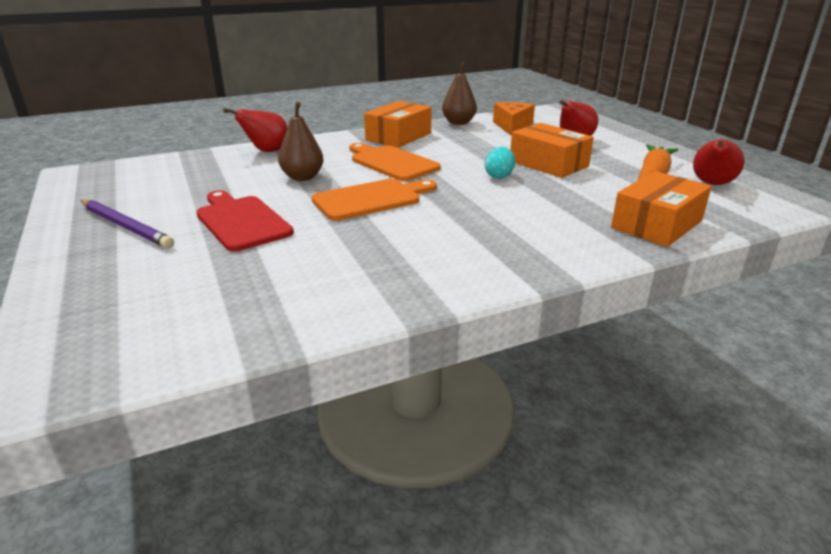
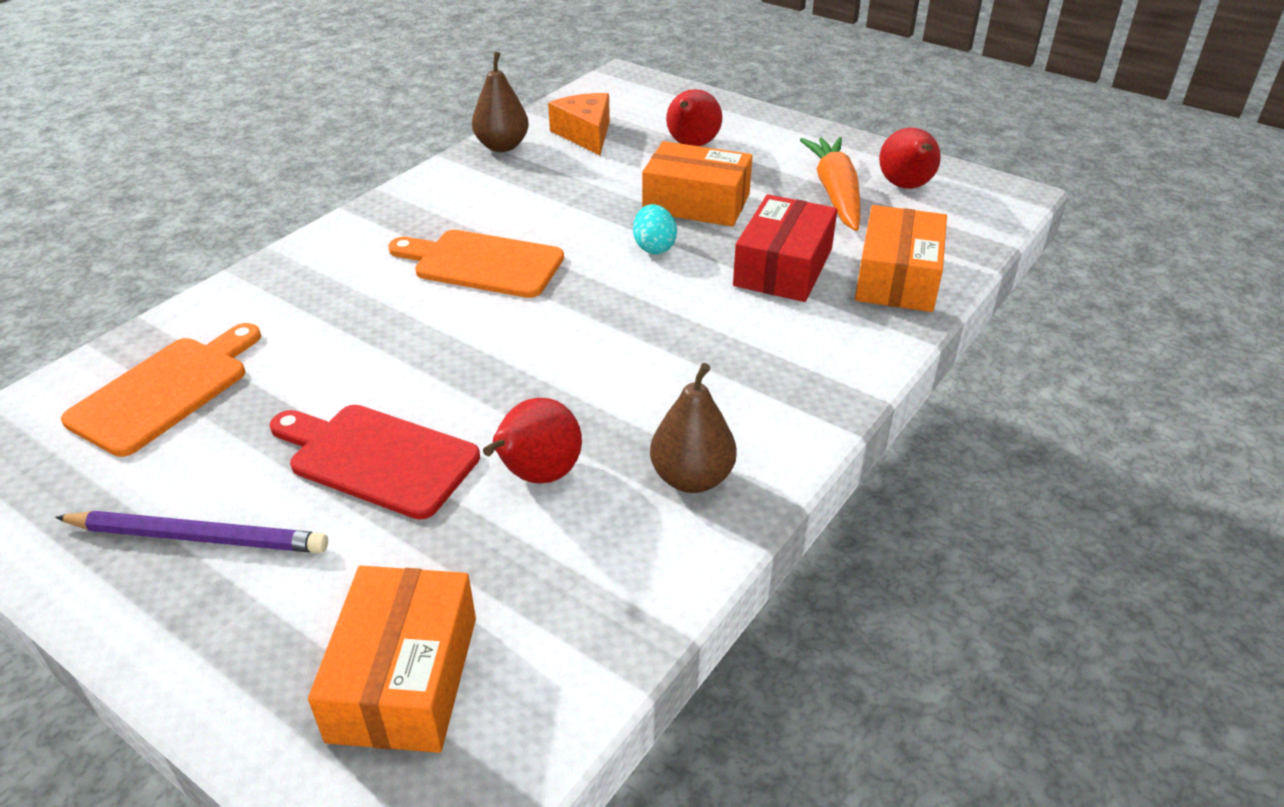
camera: 30 degrees left, 10 degrees up
red pear [223,108,288,152] -> red pear moved to [483,398,582,483]
brown pear [278,101,324,181] -> brown pear moved to [650,363,737,493]
orange cutting board [312,179,437,221] -> orange cutting board moved to [61,323,261,457]
orange box [364,101,431,148] -> orange box moved to [308,566,476,753]
none -> red box [733,194,837,302]

